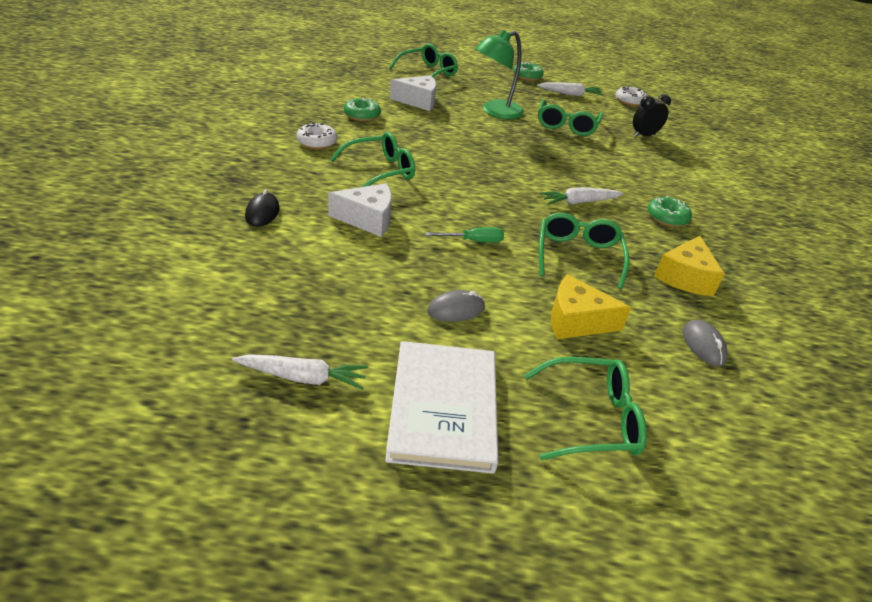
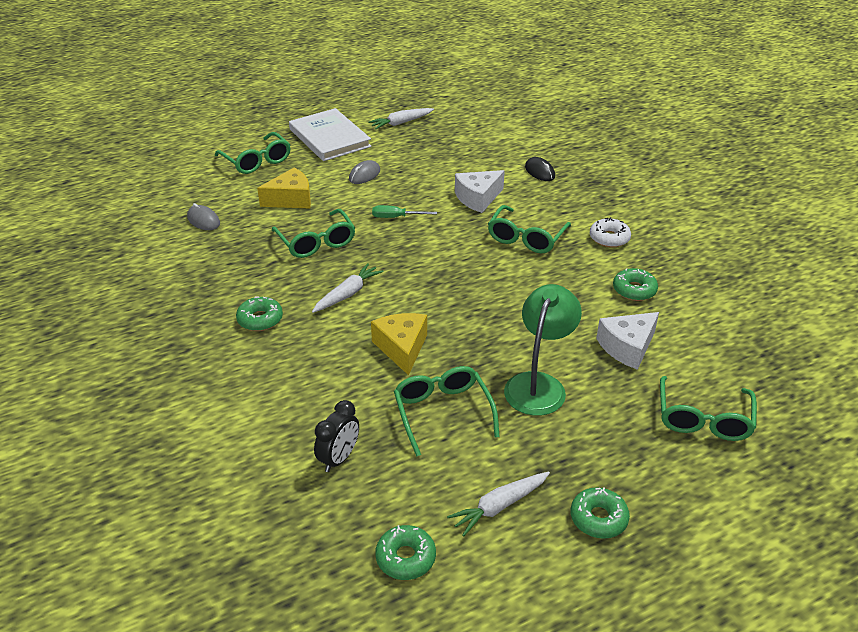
camera: 150 degrees right, 0 degrees up
green screwdriver [425,227,504,243] -> green screwdriver turned 45 degrees clockwise [372,205,437,218]
green glasses [524,357,647,460] -> green glasses turned 90 degrees counterclockwise [215,132,290,174]
white donut [615,86,647,106] -> green donut [375,525,436,580]
yellow cheese [654,236,725,296] -> yellow cheese moved to [371,313,427,375]

